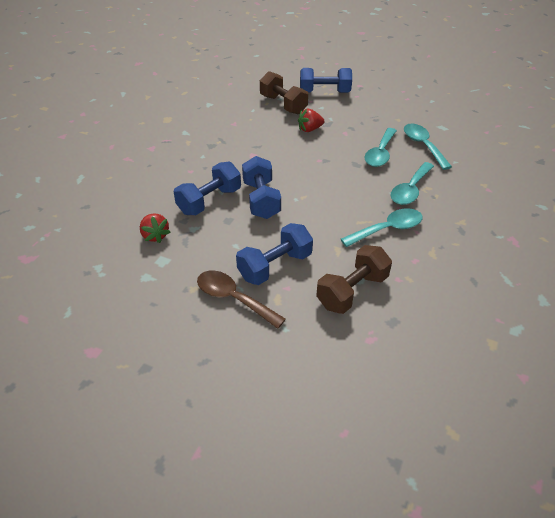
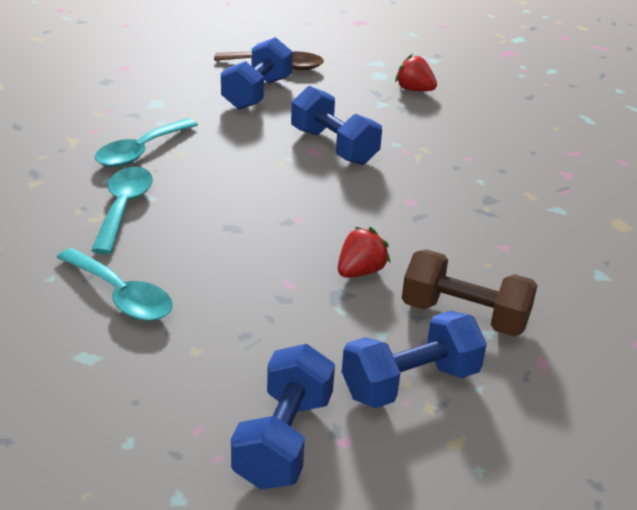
camera: 150 degrees right, 10 degrees down
blue dumbbell [174,162,241,215] -> blue dumbbell moved to [231,344,335,490]
brown dumbbell [316,245,392,314] -> none
turquoise spoon [365,128,397,167] -> none

